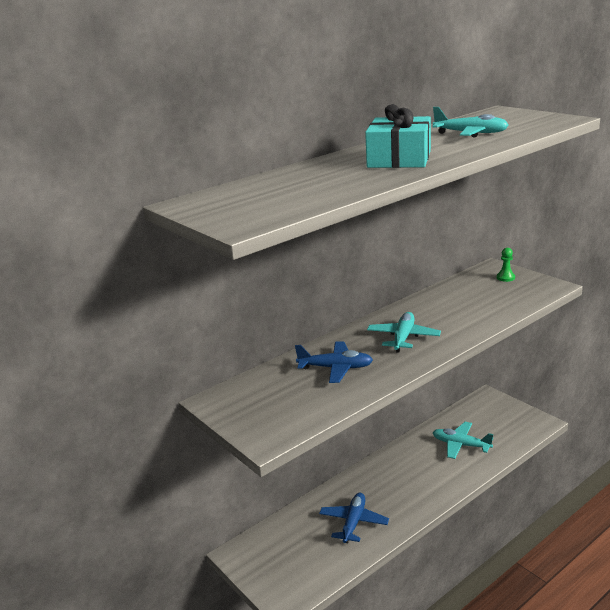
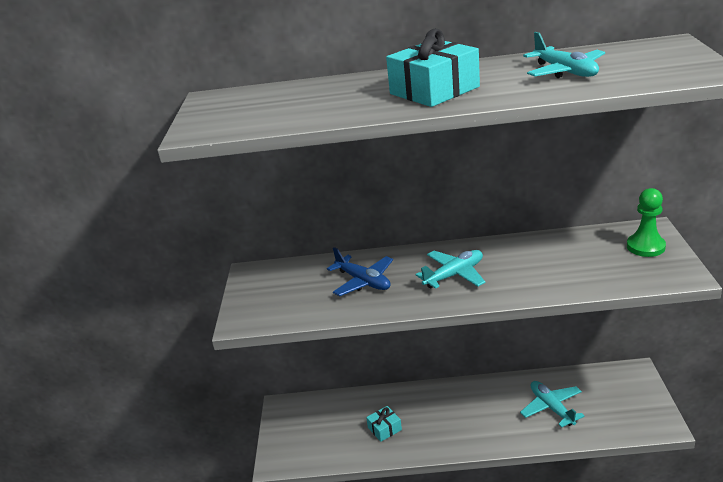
camera: 40 degrees right, 5 degrees up
blue plane [319,493,389,543] -> turquoise gift [366,406,402,442]
green pawn [497,248,515,282] -> green pawn [627,188,666,257], size x1.65

